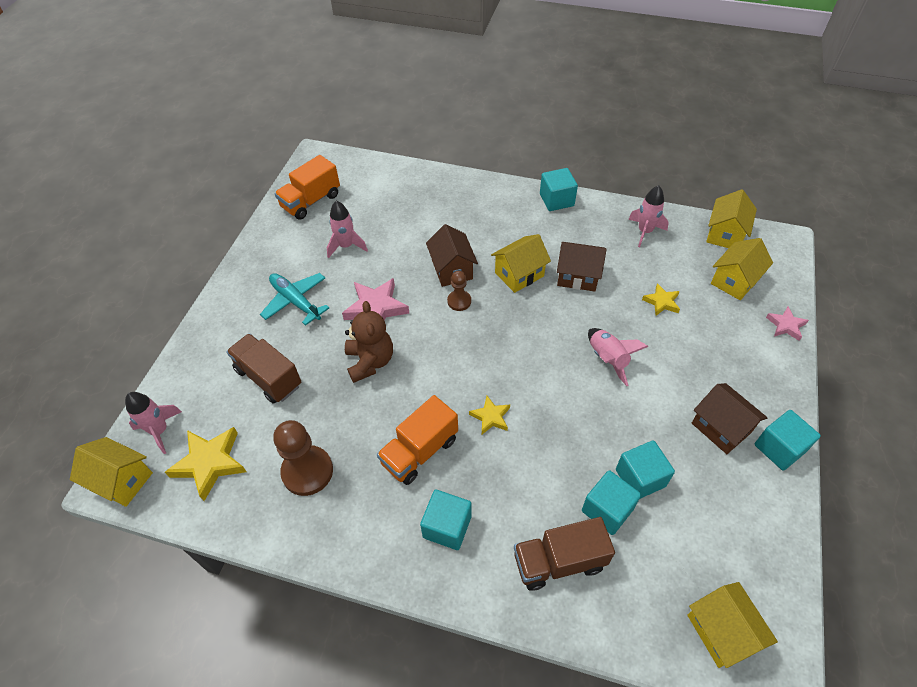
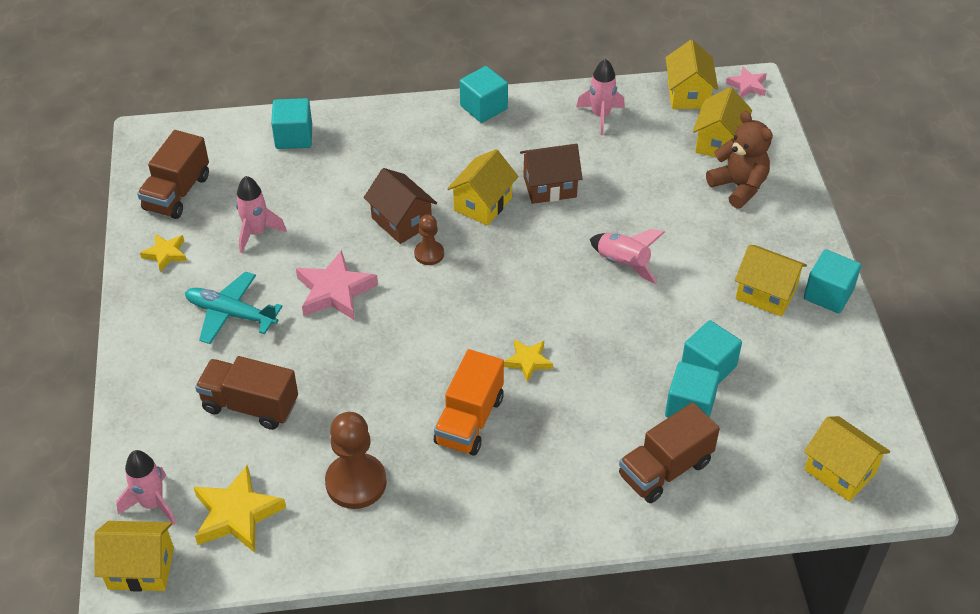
camera: 25 degrees left, 5 degrees down
orange truck [275,155,340,220] -> brown truck [137,130,209,219]
brown teddy bear [345,301,393,383] -> brown teddy bear moved to [706,111,773,209]
turquoise cube [420,490,472,550] -> turquoise cube moved to [271,98,312,149]
yellow star [642,283,680,316] -> yellow star moved to [140,234,187,272]
brown house [692,383,768,454] -> yellow house [735,245,807,317]
pink star [766,307,809,341] -> pink star moved to [726,67,767,98]

